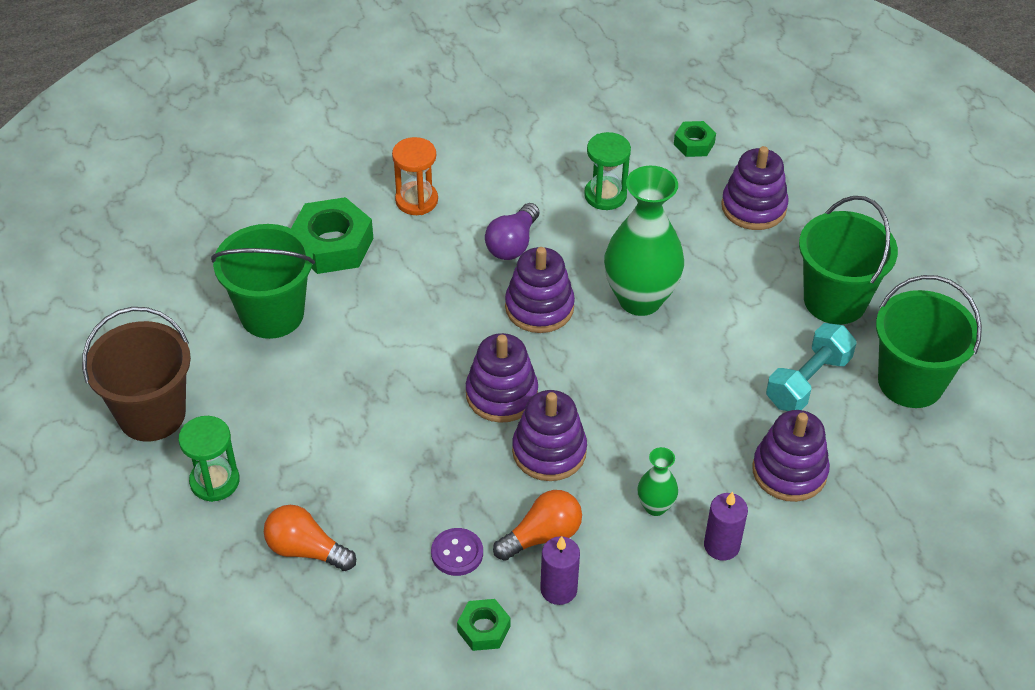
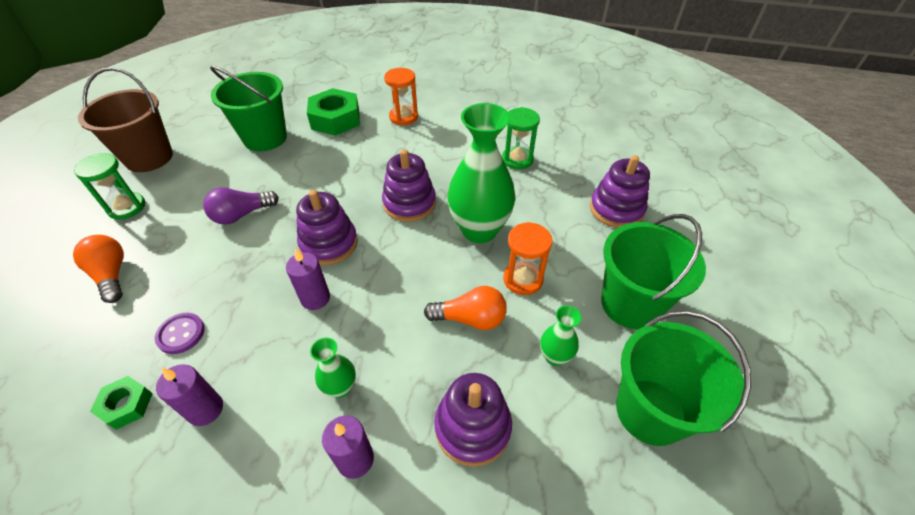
camera: 35 degrees right, 0 degrees up
purple light bulb [485,203,539,260] -> purple light bulb moved to [203,187,279,225]
orange light bulb [493,490,582,561] -> orange light bulb moved to [424,286,507,330]
purple stacking toy [512,390,587,481] -> purple candle [286,248,330,310]
green nut [674,121,716,157] -> none
turquoise dumbbell [766,323,856,411] -> green vase [540,305,582,366]
none -> orange hourglass [503,222,552,295]

